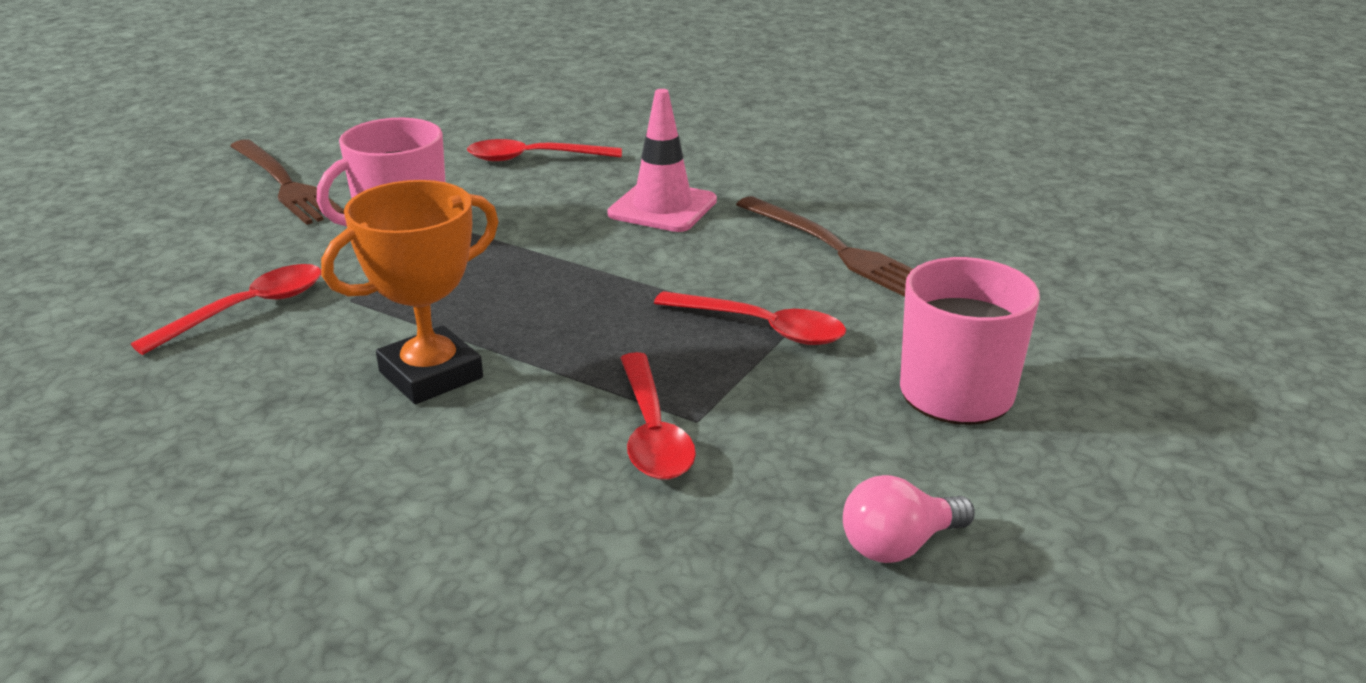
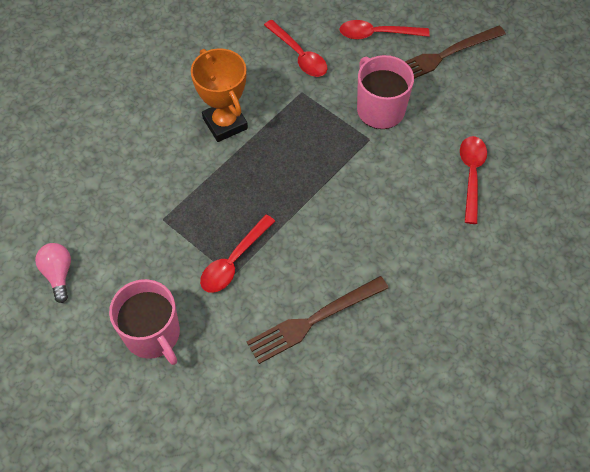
camera: 100 degrees right, 30 degrees up
pink traffic cone [607,89,717,232] -> none
red spoon [620,352,696,480] -> red spoon moved to [339,20,430,40]

